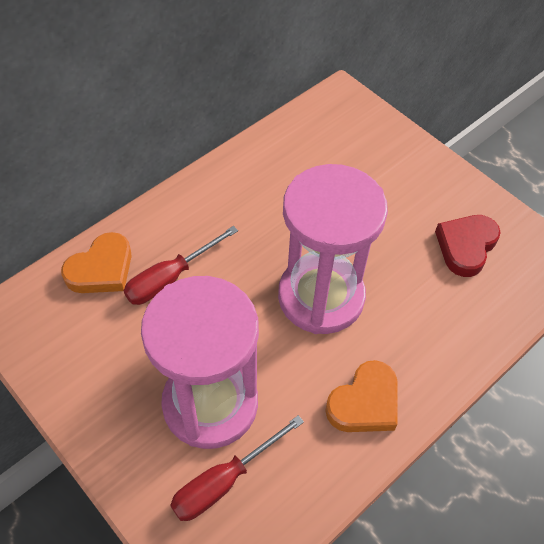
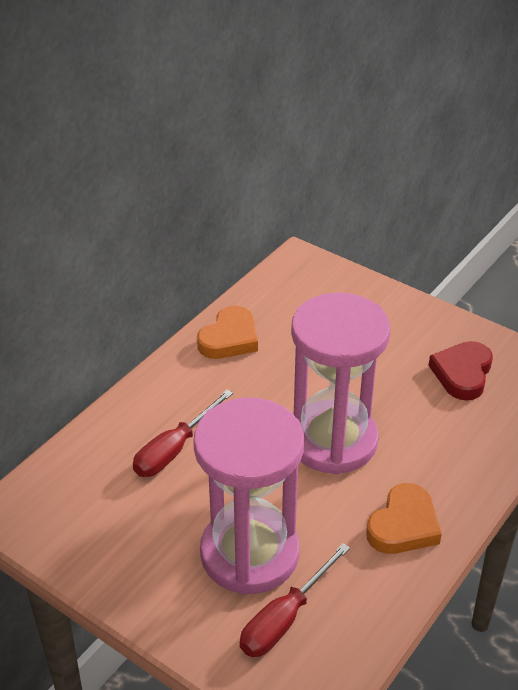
camera: 10 degrees left, 15 degrees down
orange heart [61,232,132,293] -> orange heart moved to [197,306,258,359]

